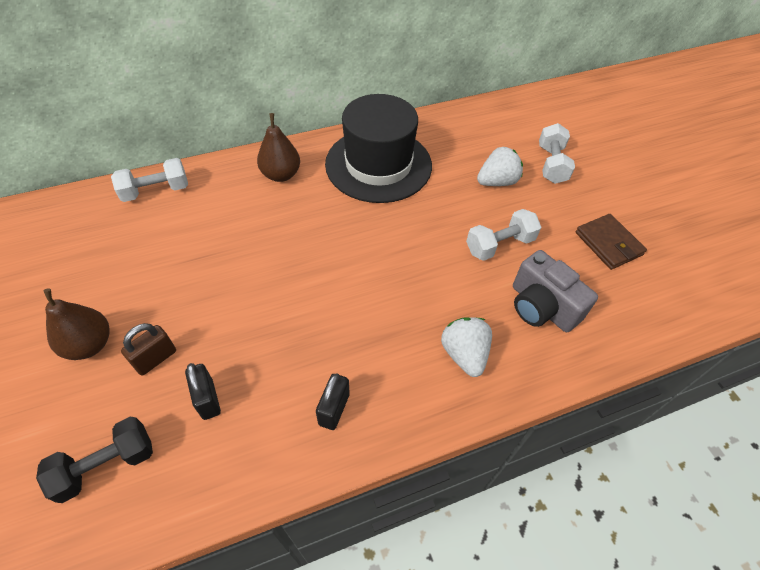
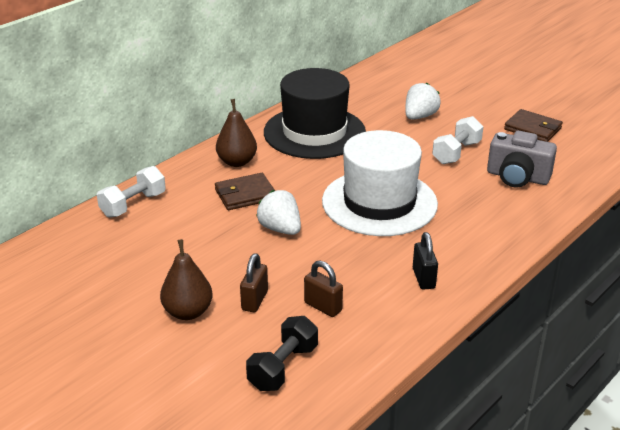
camera: 25 degrees left, 20 degrees down
black padlock [185,363,221,420] -> brown padlock [304,261,343,317]
white strawberry [441,317,492,377] -> white strawberry moved to [256,190,301,235]
white dumbbell [539,123,575,184] -> none
none -> brown wallet [215,173,274,210]
none -> white hat [322,130,438,236]

